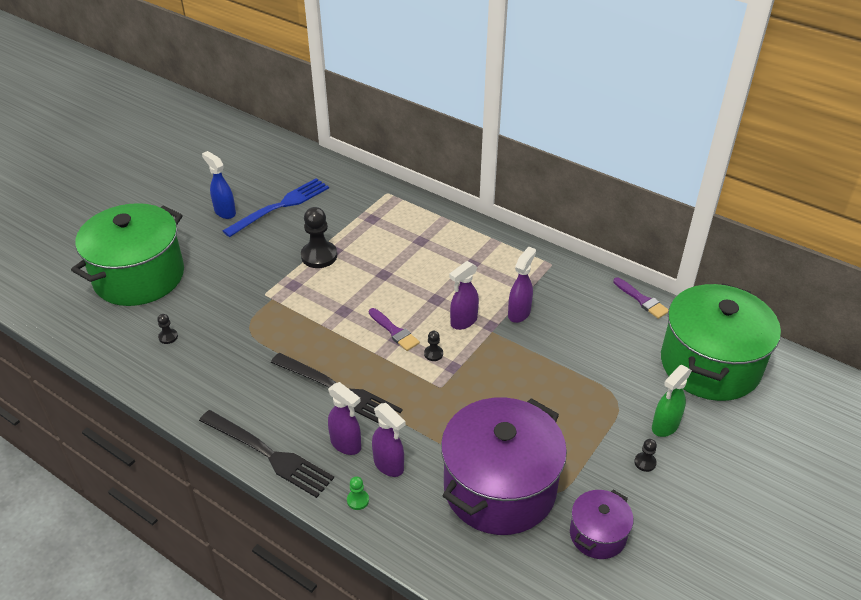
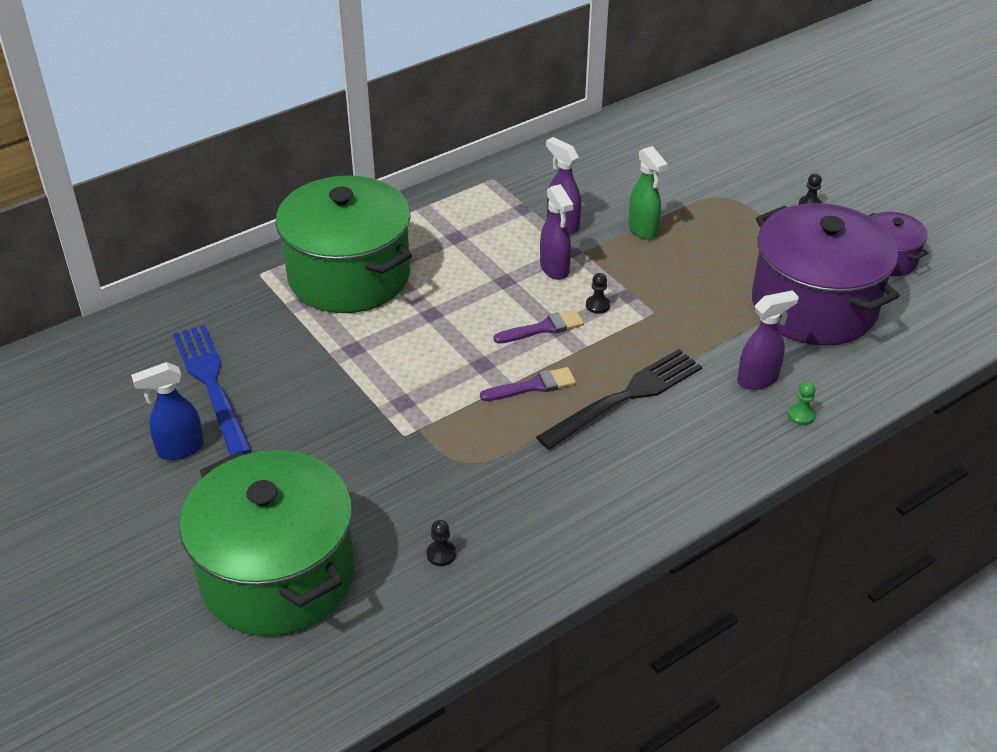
camera: 70 degrees left, 0 degrees up
black fork [199,410,334,498] -> none
black pawn [301,207,337,268] -> none
purple spray bottle [328,382,361,455] -> none
purple brush [613,277,669,319] -> purple brush moved to [480,367,576,401]
green spray bottle [652,365,692,437] -> green spray bottle moved to [628,146,668,240]
green pot [661,283,781,401] -> green pot moved to [276,176,412,313]

